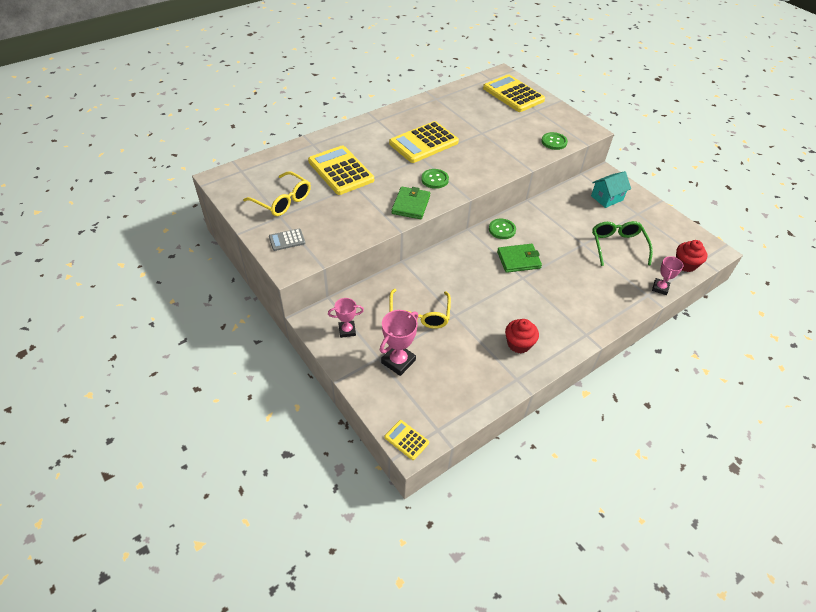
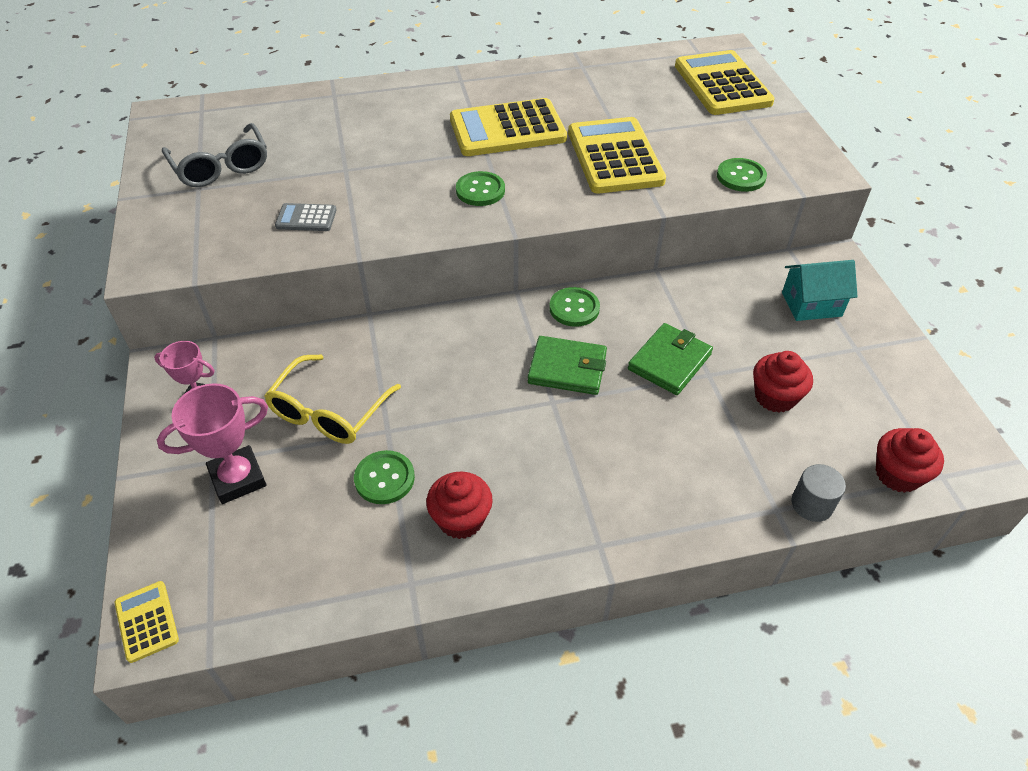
camera: 25 degrees right, 0 degrees up
yellow glasses [243,172,311,216] -> grey glasses [162,123,267,187]
grey calculator [269,229,305,251] -> grey calculator moved to [275,203,337,231]
yellow calculator [308,146,374,195] -> yellow calculator moved to [568,117,666,194]
green wallet [391,187,430,219] -> green wallet moved to [628,323,713,395]
green glasses [592,221,653,266] -> red cupcake [753,351,813,413]
pink trophy [652,256,684,295] -> grey cylinder [792,464,846,522]
none -> green button [354,450,415,504]

